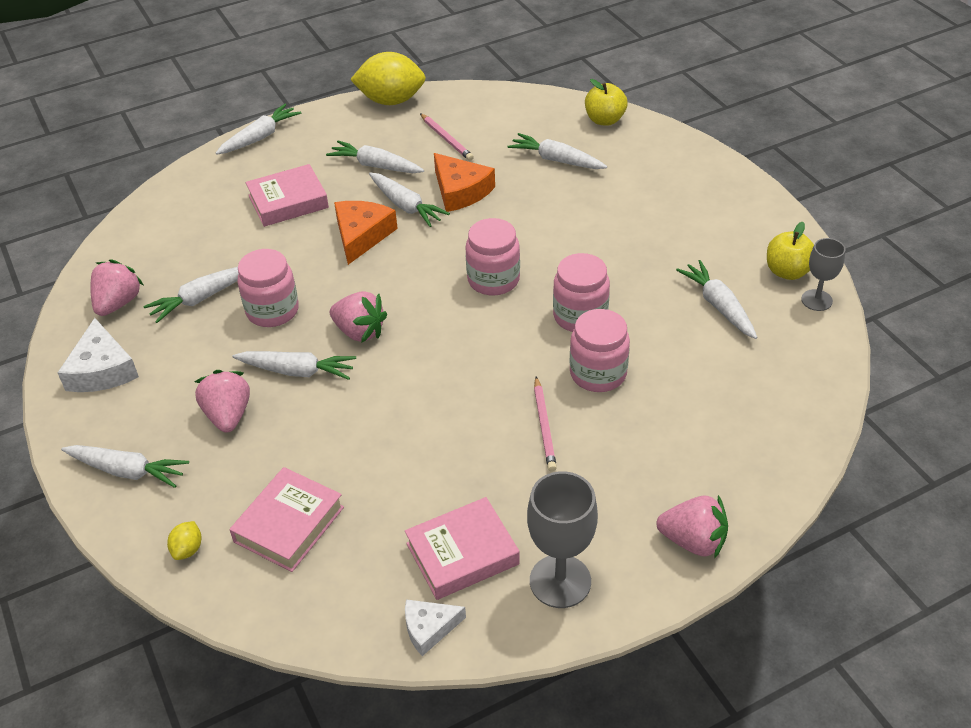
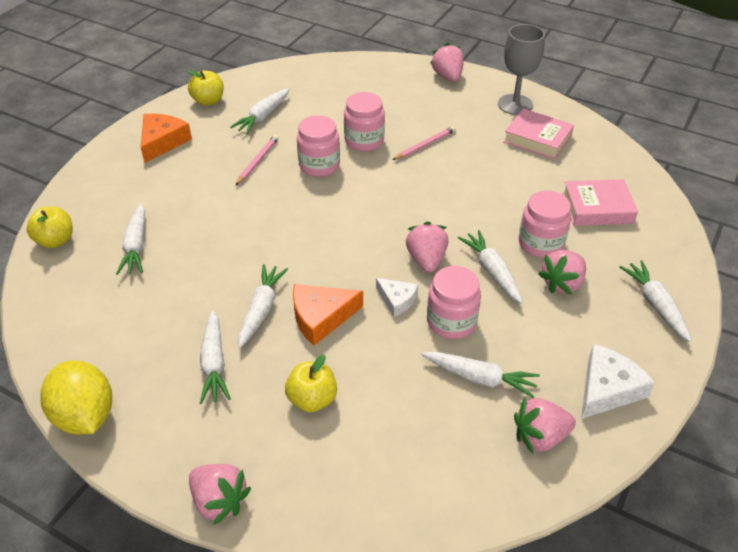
camera: 125 degrees left, 0 degrees up
yellow lemon [167,521,201,560] -> none
white carrot [216,104,301,155] -> pink strawberry [189,464,251,525]
pink book [246,164,329,227] -> yellow apple [285,355,337,412]
white cheese [405,599,466,656] -> white cheese moved to [376,278,418,317]
pink pencil [420,113,474,161] -> pink pencil moved to [236,135,279,185]
orange cheese [434,153,495,212] -> orange cheese moved to [141,114,192,163]
pink jar [465,218,520,296] -> pink jar moved to [519,191,571,258]
grey goblet [801,238,845,311] -> none

